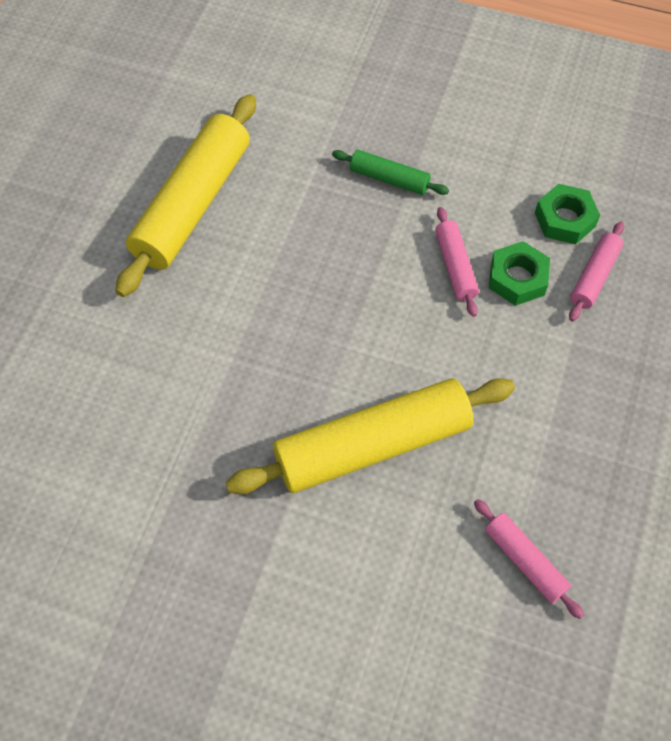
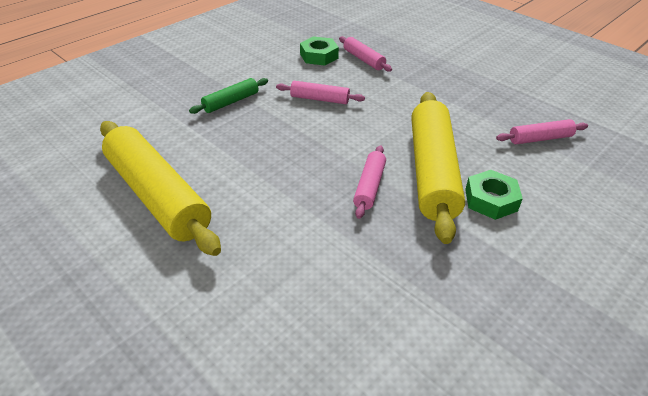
camera: 65 degrees left, 20 degrees down
green nut [489,241,550,306] -> green nut moved to [465,170,523,220]
none -> pink rolling pin [353,145,386,219]

